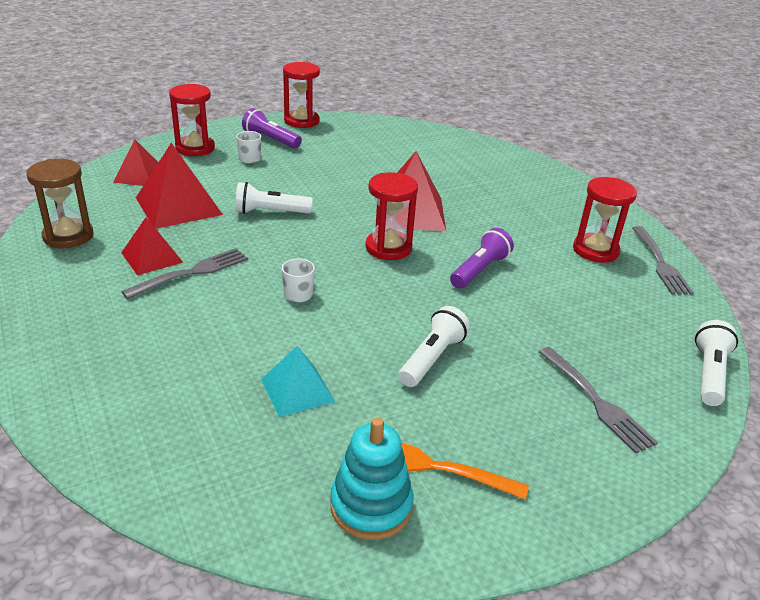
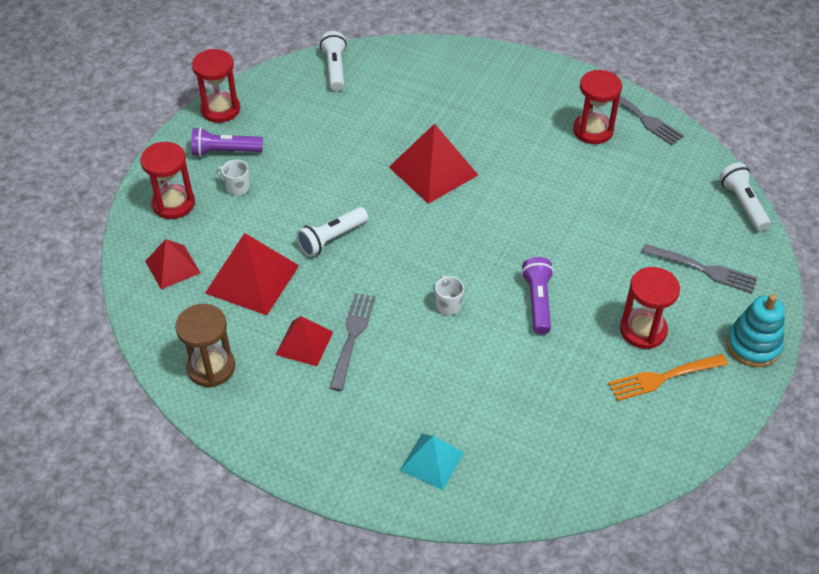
camera: 35 degrees left, 15 degrees up
turquoise pyramid [261,346,335,417] -> turquoise pyramid moved to [400,434,464,490]
turquoise stacking toy [330,417,414,540] -> turquoise stacking toy moved to [726,294,785,367]
red hourglass [365,172,418,260] -> red hourglass moved to [620,267,680,349]
white flashlight [398,306,470,387] -> white flashlight moved to [320,31,347,91]
purple flashlight [450,228,514,289] -> purple flashlight moved to [521,257,554,335]

